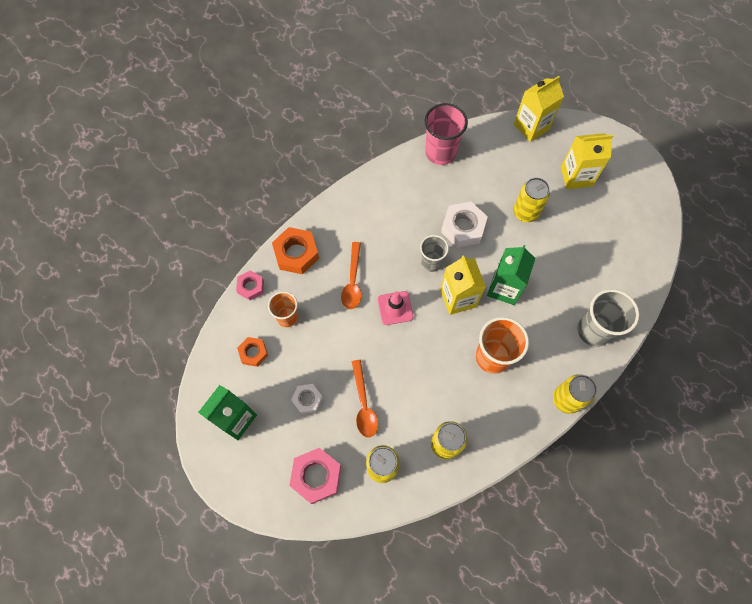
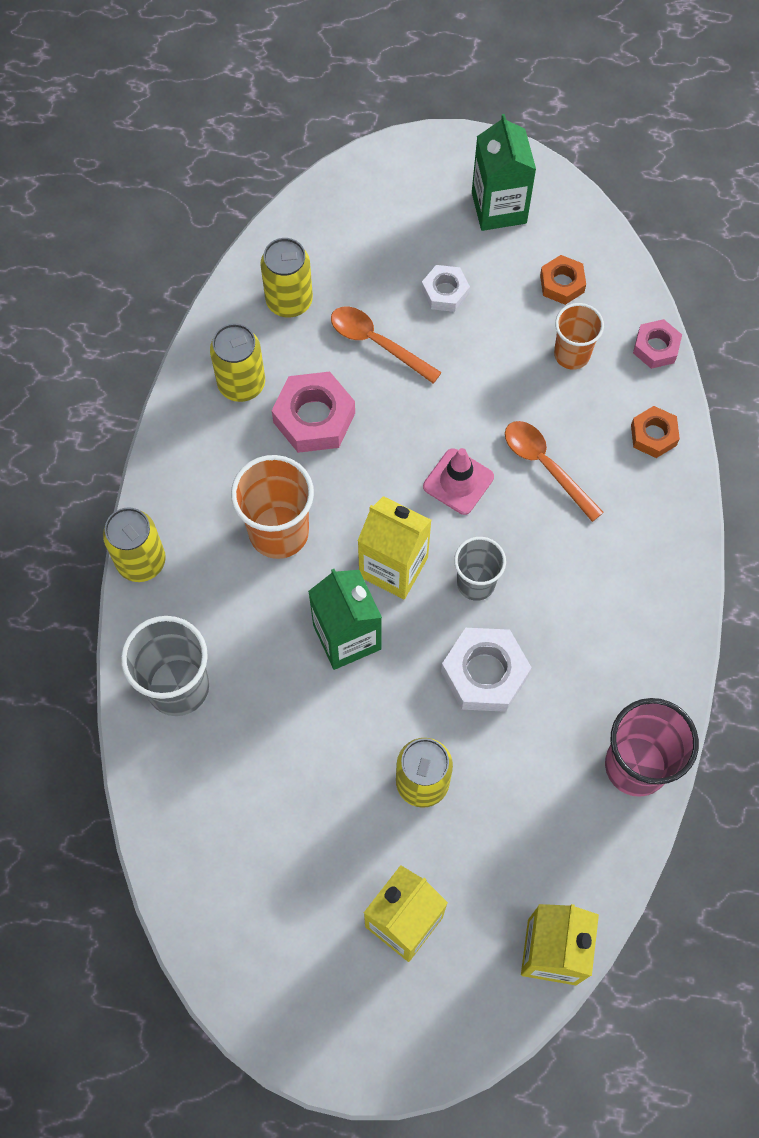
camera: 135 degrees right, 0 degrees up
orange nut [272,227,319,274] -> orange nut [631,406,680,458], size x0.60
pink nut [289,448,341,504] -> pink nut moved to [272,371,355,453]

